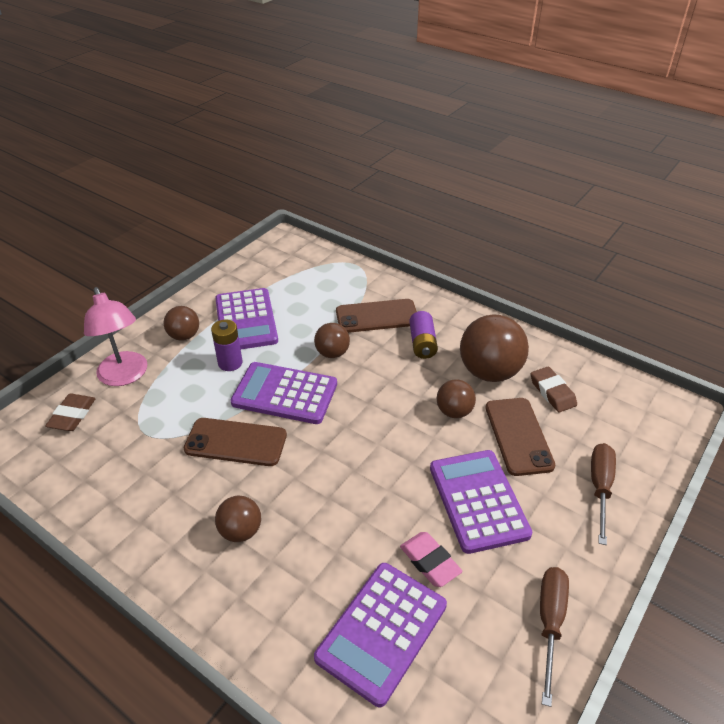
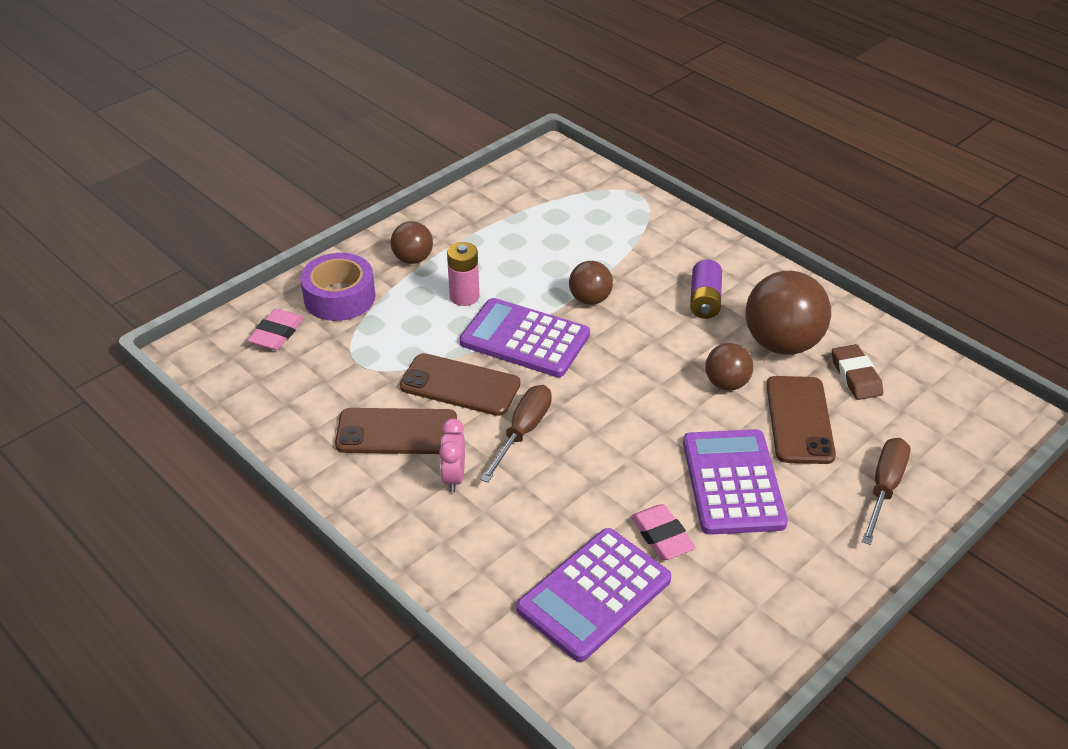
camera: 10 degrees right, 0 degrees up
brown eraser [45,394,96,431] -> pink eraser [247,309,304,350]
pink lamp [84,287,147,386] -> purple tape [300,253,375,321]
purple battery [211,319,242,371] -> pink battery [447,242,479,306]
purple calculator [215,288,278,349] -> none
brown ball [215,496,261,542] -> pink clock [439,419,465,492]
brown phone [336,299,417,333] -> brown phone moved to [335,408,457,454]
brown screwdriver [540,567,569,707] -> brown screwdriver moved to [480,385,552,483]

